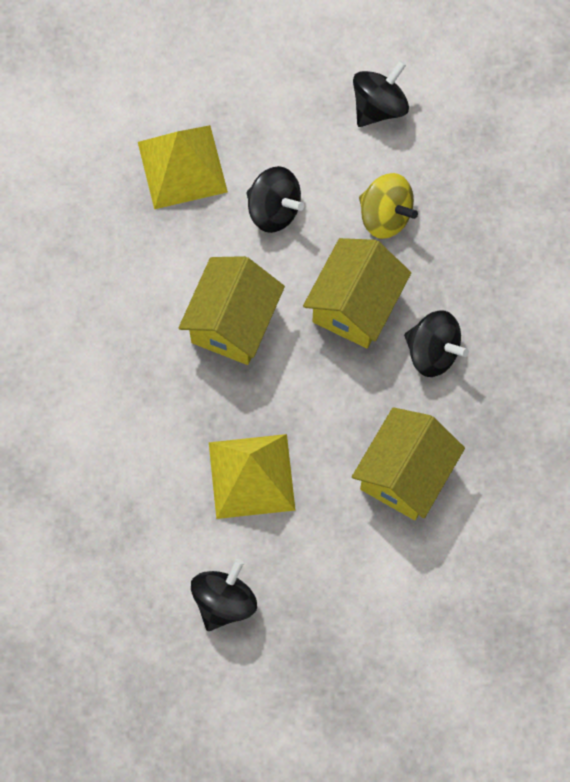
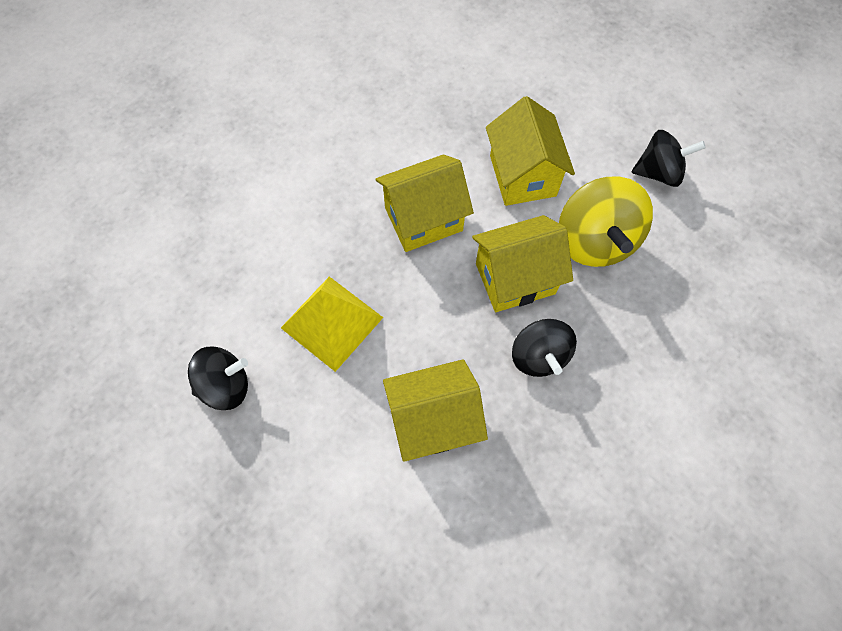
camera: 45 degrees right, 5 degrees down
yellow pyramid [138,125,228,209] -> none
black spinning top [246,166,304,233] -> yellow house [486,96,575,206]
yellow spinning top [359,173,418,239] -> yellow spinning top [559,177,653,267], size x1.52

